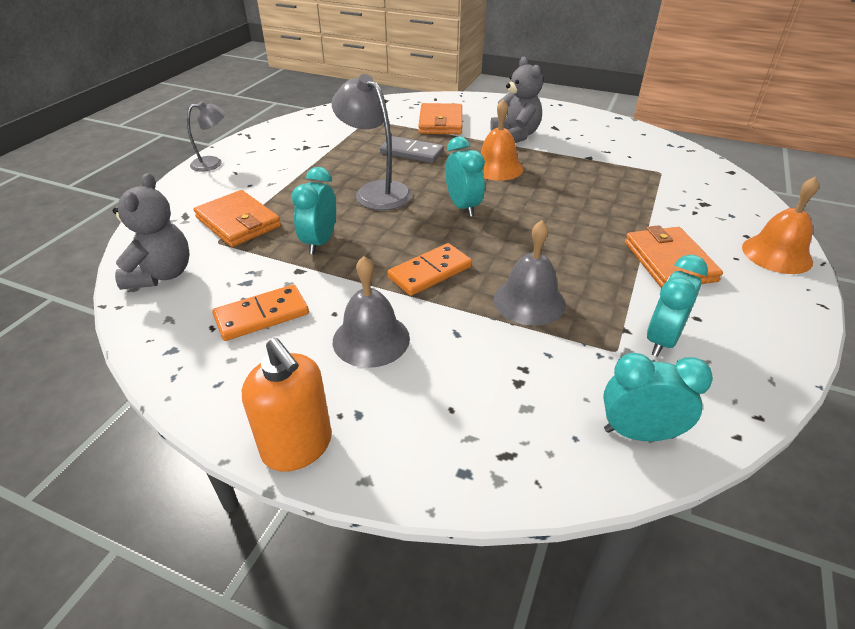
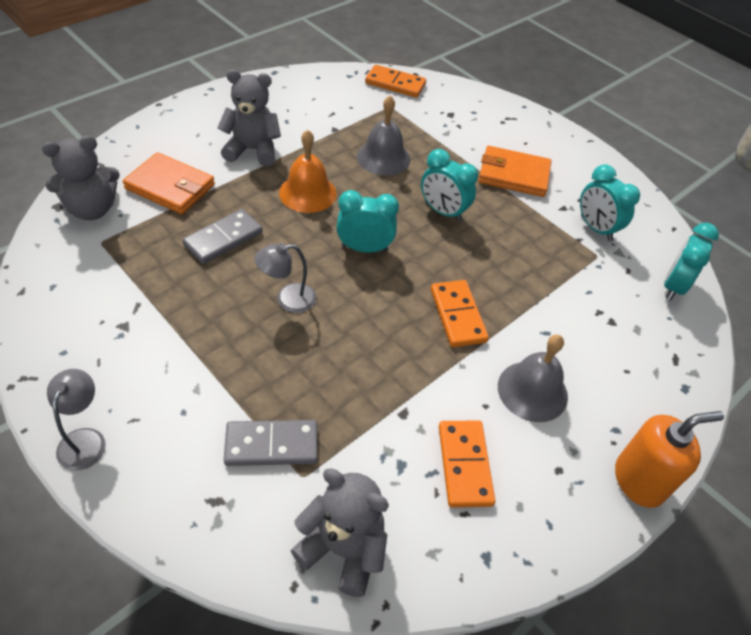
camera: 70 degrees left, 10 degrees up
orange wallet [194,190,281,247] -> grey domino [224,420,317,466]
turquoise clock [292,167,336,255] -> turquoise clock moved to [421,149,478,222]
grey lamp [332,74,412,210] -> grey lamp [255,243,316,313], size x0.59
grey bell [494,220,566,326] -> grey bell moved to [357,96,410,176]
orange bell [742,176,819,274] -> none
none -> grey teddy bear [42,136,120,220]
none -> orange domino [365,65,426,98]

